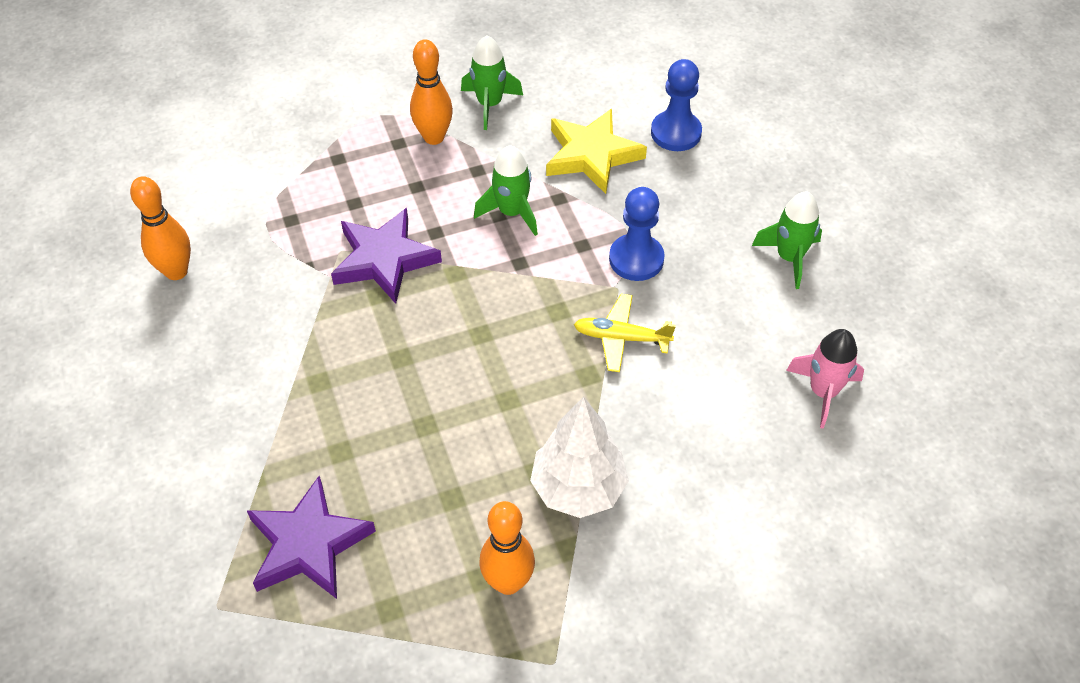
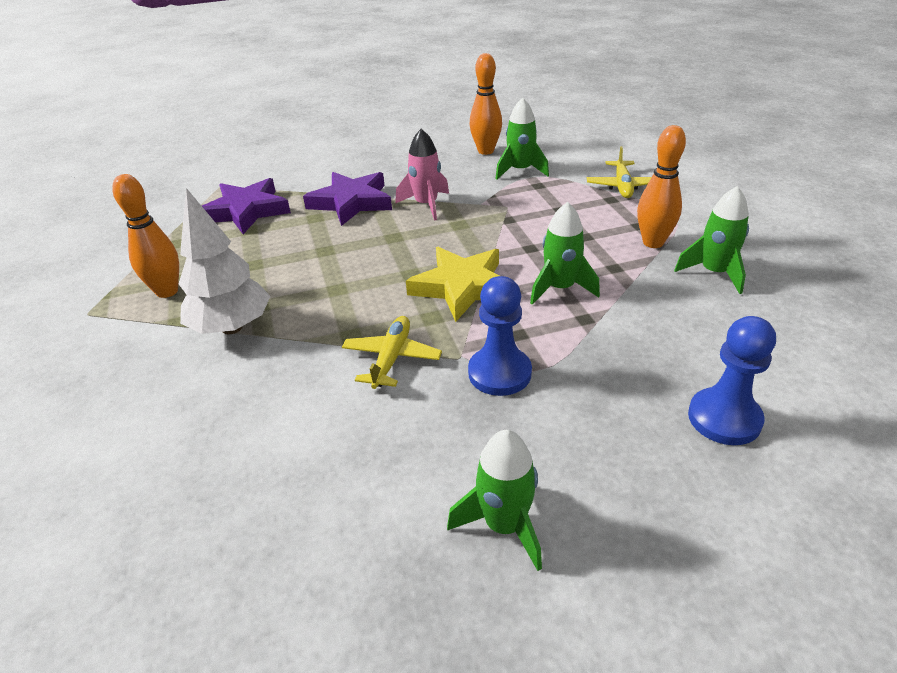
camera: 95 degrees right, 15 degrees down
purple star [331,208,442,304] -> purple star moved to [303,172,392,226]
yellow star [546,108,647,194] -> yellow star moved to [406,247,499,322]
pink rocket [786,329,864,429] -> pink rocket moved to [395,129,449,220]
none -> green rocket [495,98,549,180]
none -> yellow plane [587,146,651,198]

